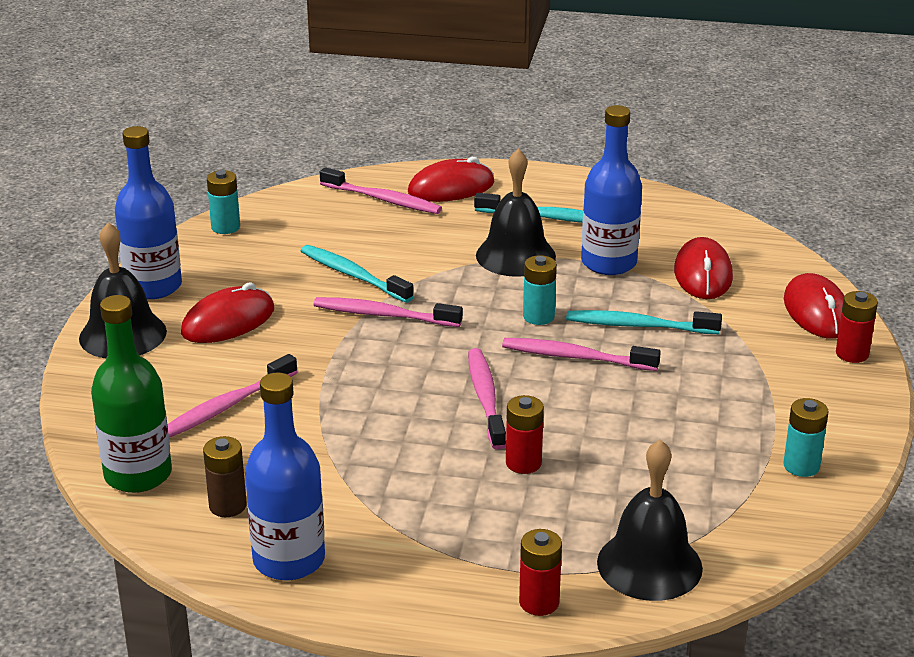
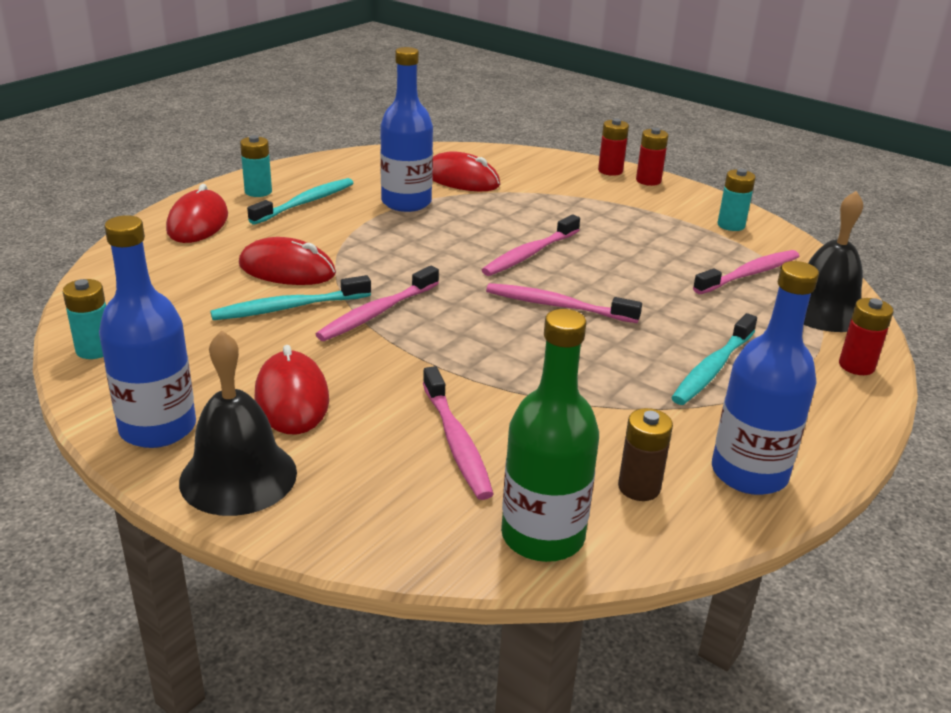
camera: 65 degrees left, 0 degrees up
pink toothbrush [320,167,442,214] -> pink toothbrush moved to [693,250,799,294]
black bell [476,149,556,277] -> none
red battery [506,395,544,474] -> red battery moved to [636,128,669,186]
turquoise battery [523,255,557,325] -> turquoise battery moved to [240,135,272,197]
turquoise toothbrush [566,310,722,334] -> turquoise toothbrush moved to [671,313,757,405]
red mouse [784,273,845,339] -> red mouse moved to [239,237,336,285]

